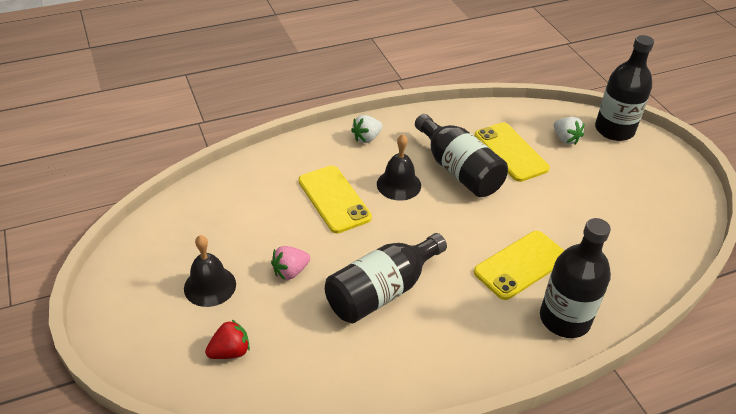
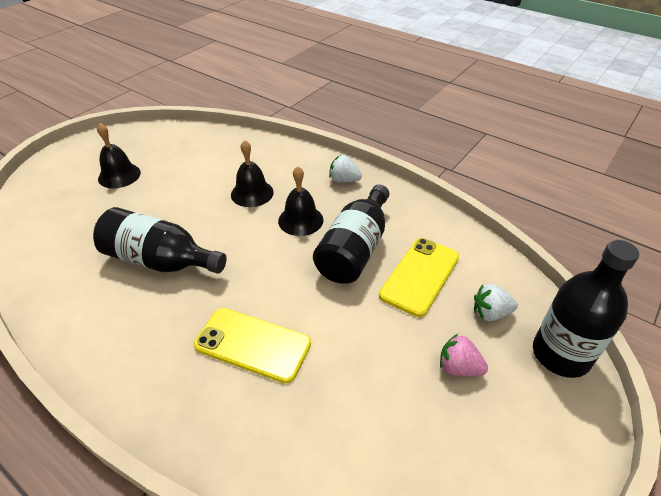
camera: 60 degrees right, 0 degrees up
red strawberry [205,319,250,359] -> none
pink strawberry [271,246,310,280] -> pink strawberry moved to [440,334,488,376]
yellow phone [298,166,372,233] -> black bell [231,140,274,207]
black bottle [540,218,611,338] -> none
white strawberry [554,117,585,144] -> white strawberry turned 60 degrees clockwise [474,284,518,321]

